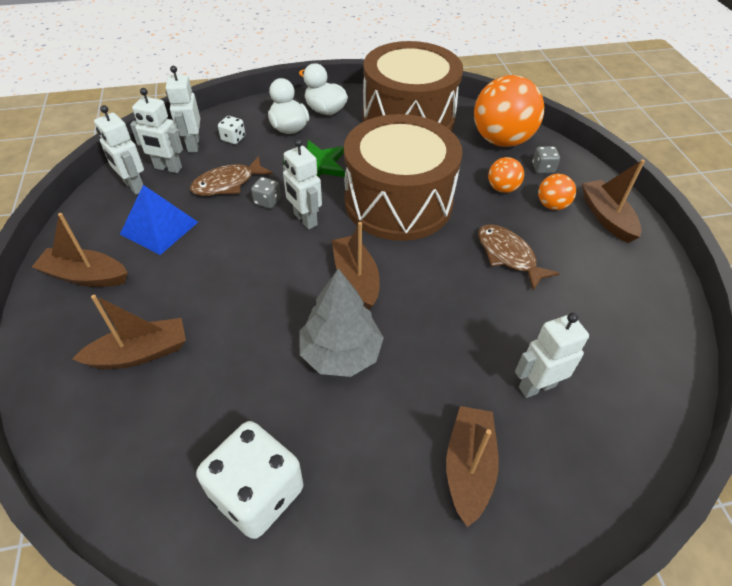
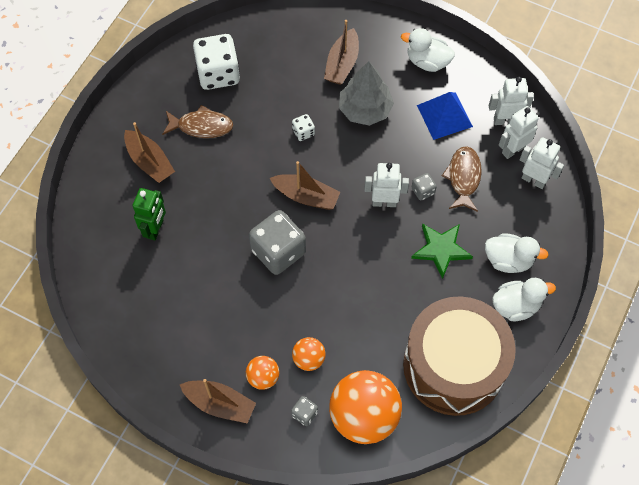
camera: 130 degrees right, 15 degrees up
brown boat [32,213,128,287] -> white duck [401,28,455,72]
white dice [218,116,245,144] -> white dice moved to [292,114,315,141]
grey tree [300,268,384,377] -> grey tree moved to [339,61,394,126]
brown drum [344,114,462,241] -> none
brown fish [478,224,560,290] -> brown fish moved to [162,105,233,138]
white robot [515,313,589,398] -> green robot [133,188,166,241]
none -> grey dice [249,210,306,275]

